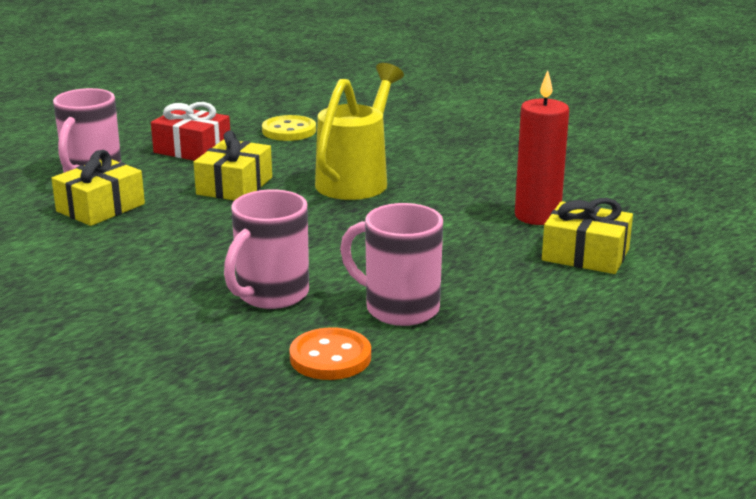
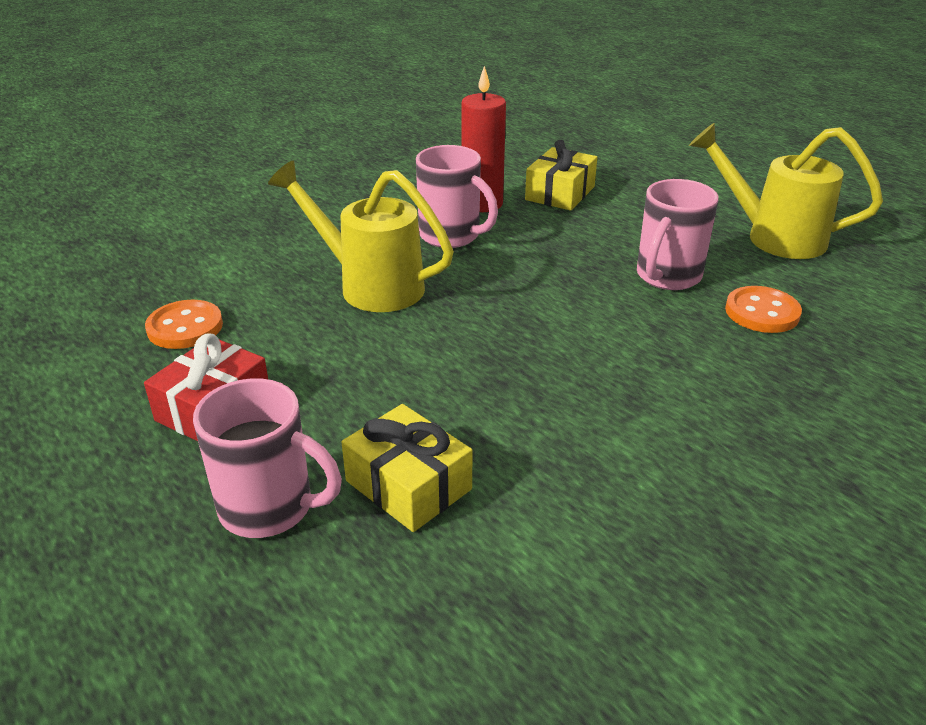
camera: 85 degrees left, 10 degrees up
yellow gift [193,130,272,201] -> none
pink mug [224,189,309,309] -> pink mug moved to [416,145,498,248]
yellow button [262,115,316,141] -> orange button [145,300,223,349]
none -> yellow watering can [689,123,883,259]

